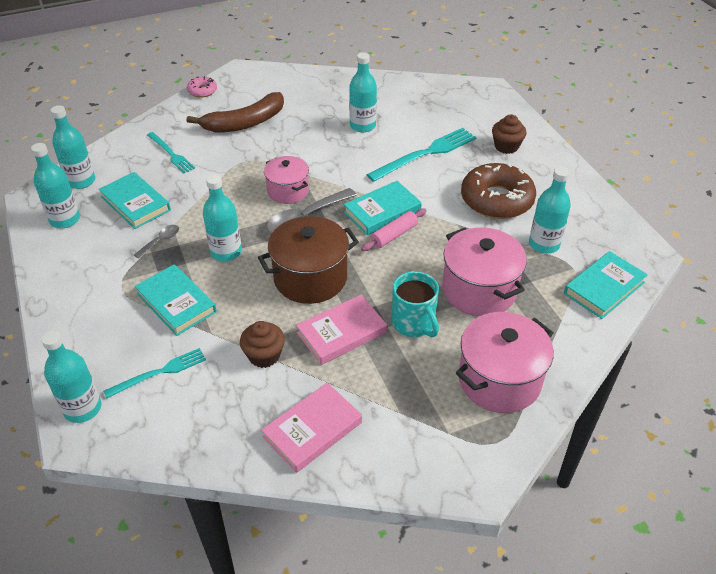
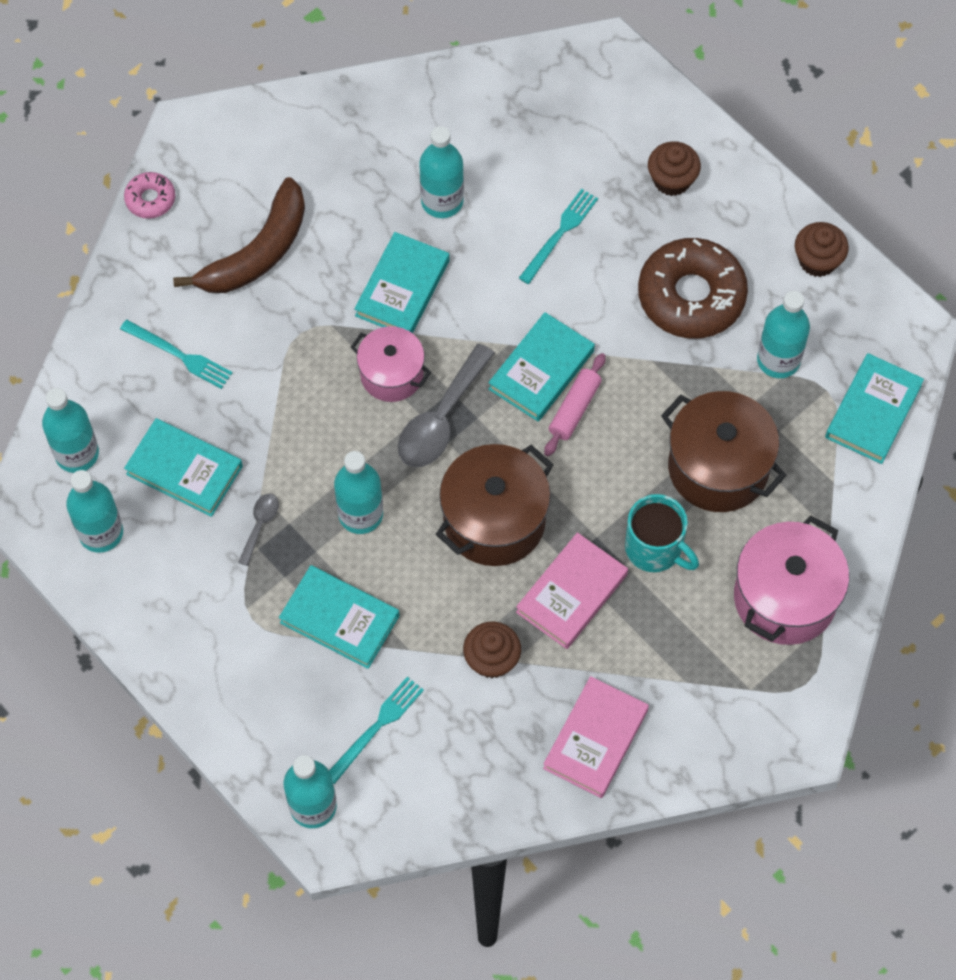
camera: 20 degrees left, 20 degrees up
turquoise fork [367,128,476,182] -> turquoise fork [519,189,598,284], size x0.61
pink pot [442,227,527,316] -> brown pot [661,391,787,512]
none -> turquoise book [354,232,450,333]
none -> brown cupcake [795,222,849,277]

